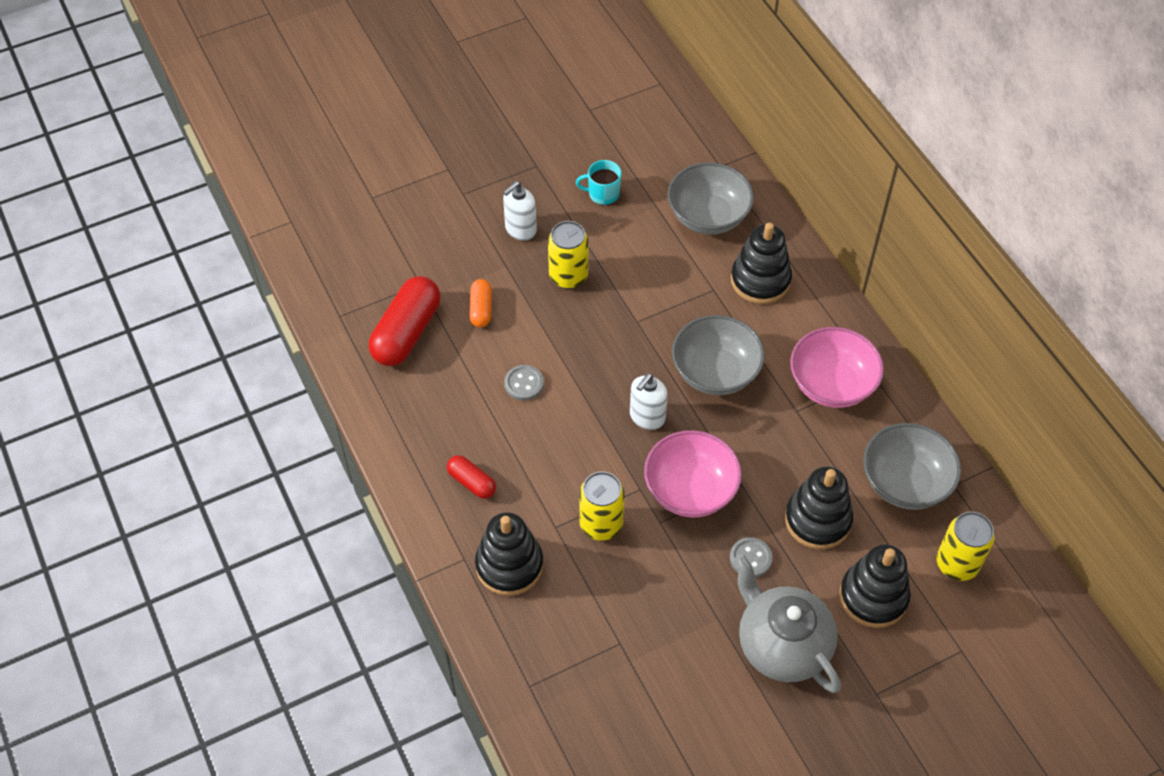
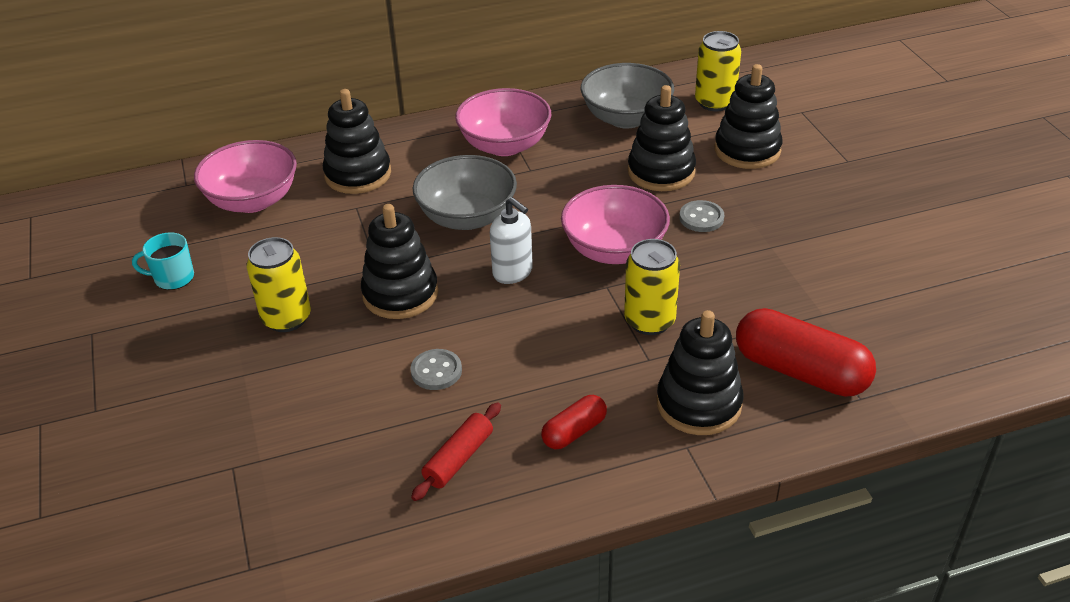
camera: 80 degrees left, 15 degrees down
red capsule [369,276,440,366] -> red capsule moved to [736,308,876,397]
orange capsule [469,279,492,328] -> none
white soap dispenser [503,181,537,241] -> none
turquoise mug [576,160,622,205] -> turquoise mug turned 75 degrees clockwise [132,232,194,290]
grey bowl [668,163,754,234] -> pink bowl [194,140,297,213]
grey teapot [734,554,841,693] -> none
none -> black stacking toy [361,204,438,319]
none -> red rolling pin [411,402,501,501]

